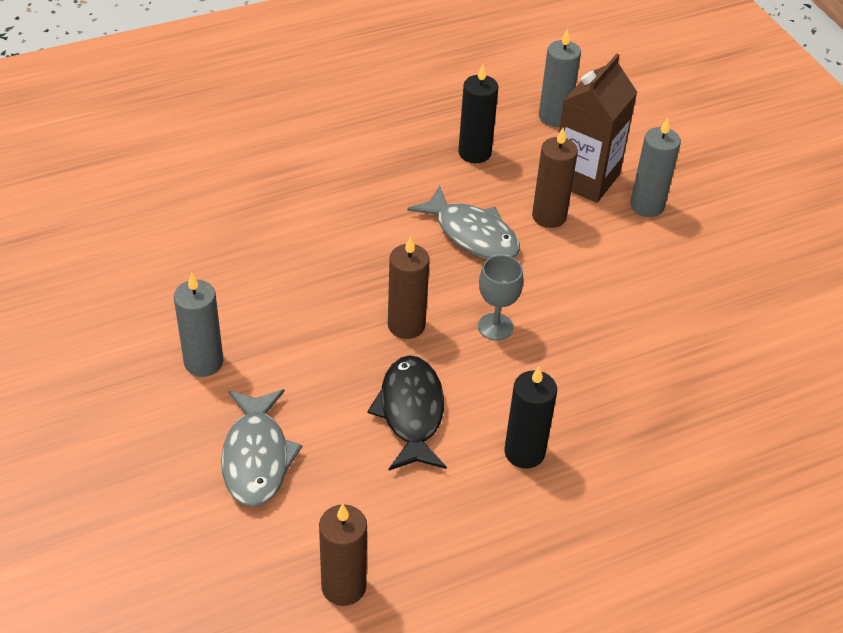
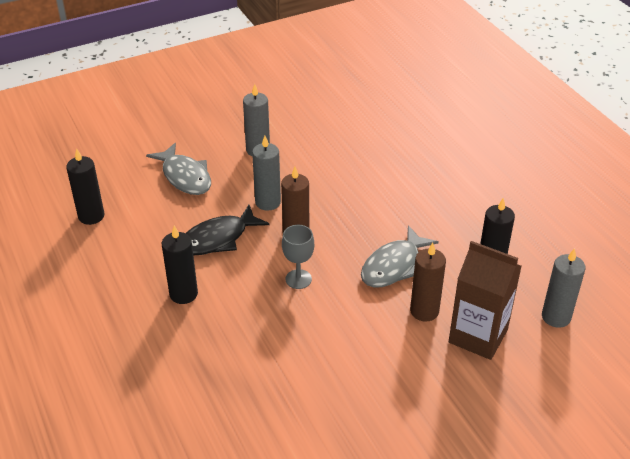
camera: 90 degrees right, 5 degrees down
grey fish [221,389,302,507] -> grey fish turned 120 degrees counterclockwise [146,143,211,195]
brown candle [319,504,367,606] -> black candle [66,148,104,225]
black fish [368,355,447,470] -> black fish turned 150 degrees clockwise [186,205,269,255]
grey candle [630,117,681,217] -> grey candle moved to [252,136,281,211]

